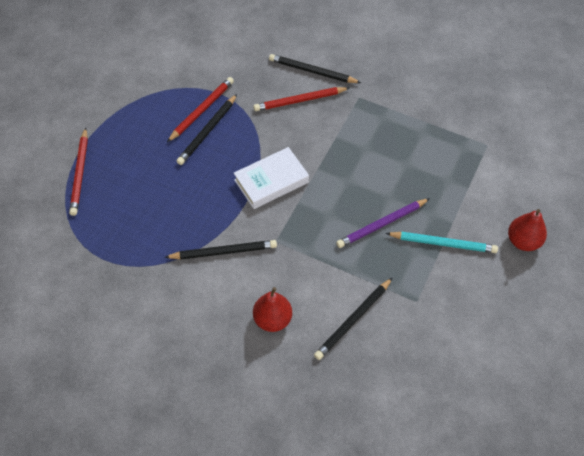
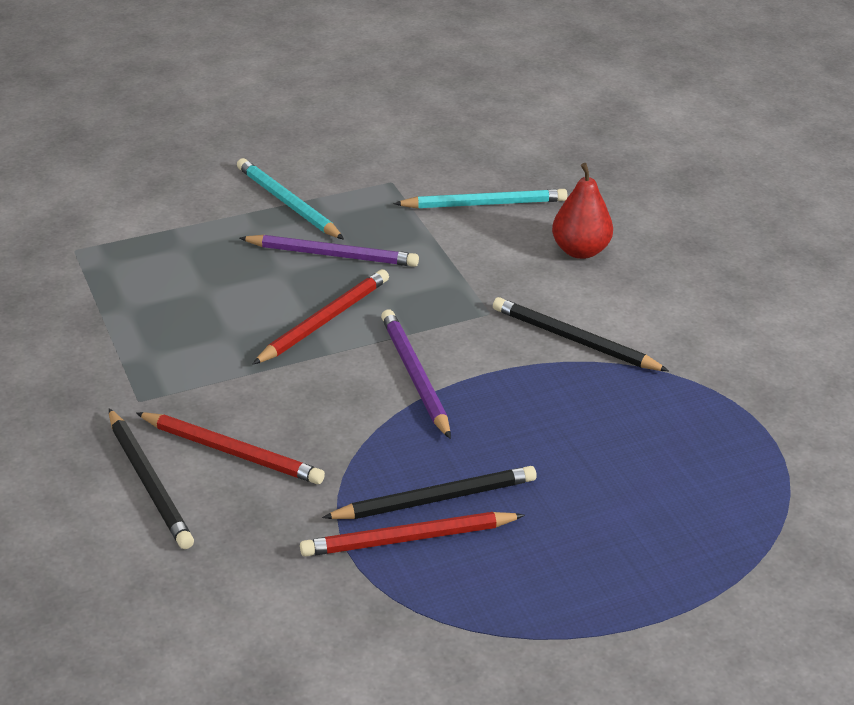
camera: 140 degrees left, 20 degrees down
red pencil [69,128,88,216] -> red pencil moved to [252,269,389,365]
white book [234,147,309,209] -> purple pencil [381,309,451,439]
black pencil [314,278,392,360] -> turquoise pencil [393,189,567,209]
red pear [508,209,547,251] -> none

